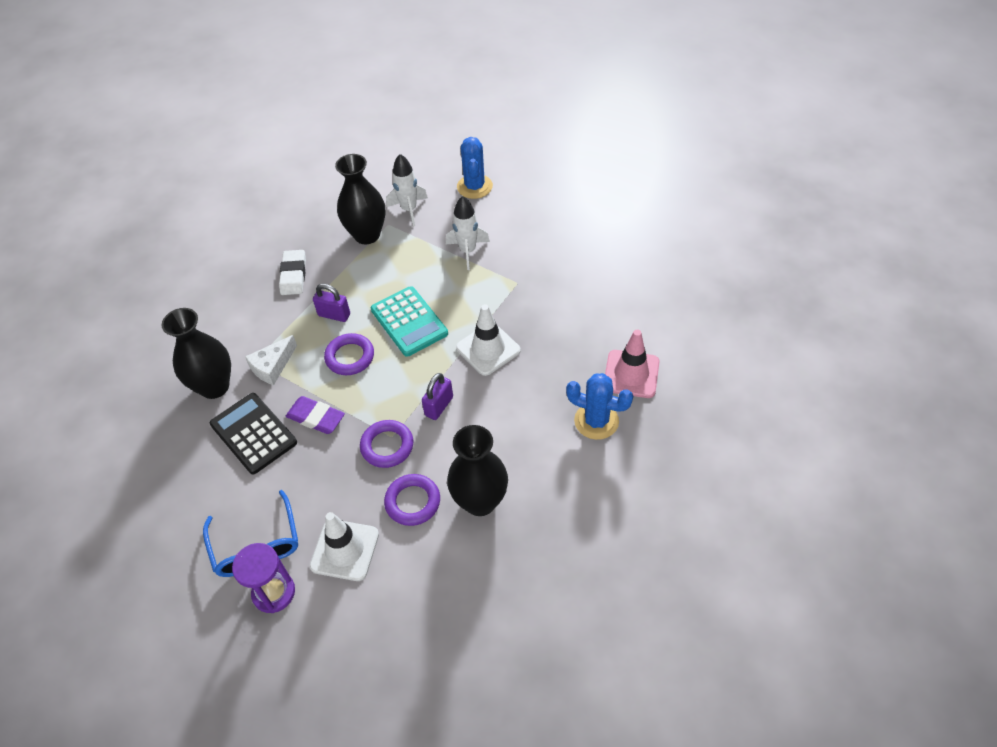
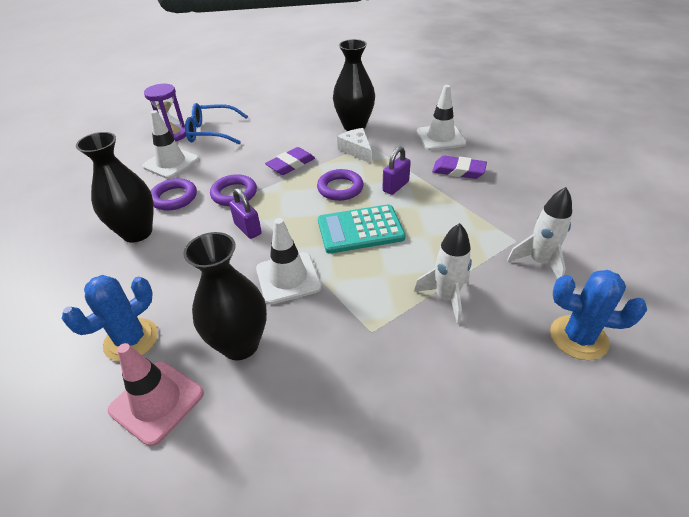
camera: 110 degrees right, 10 degrees down
black calculator [209,393,297,474] -> none
white eraser [279,250,306,295] -> purple eraser [432,156,487,179]
black vase [335,154,386,244] -> black vase moved to [183,232,267,360]
none -> white traffic cone [417,85,466,151]

